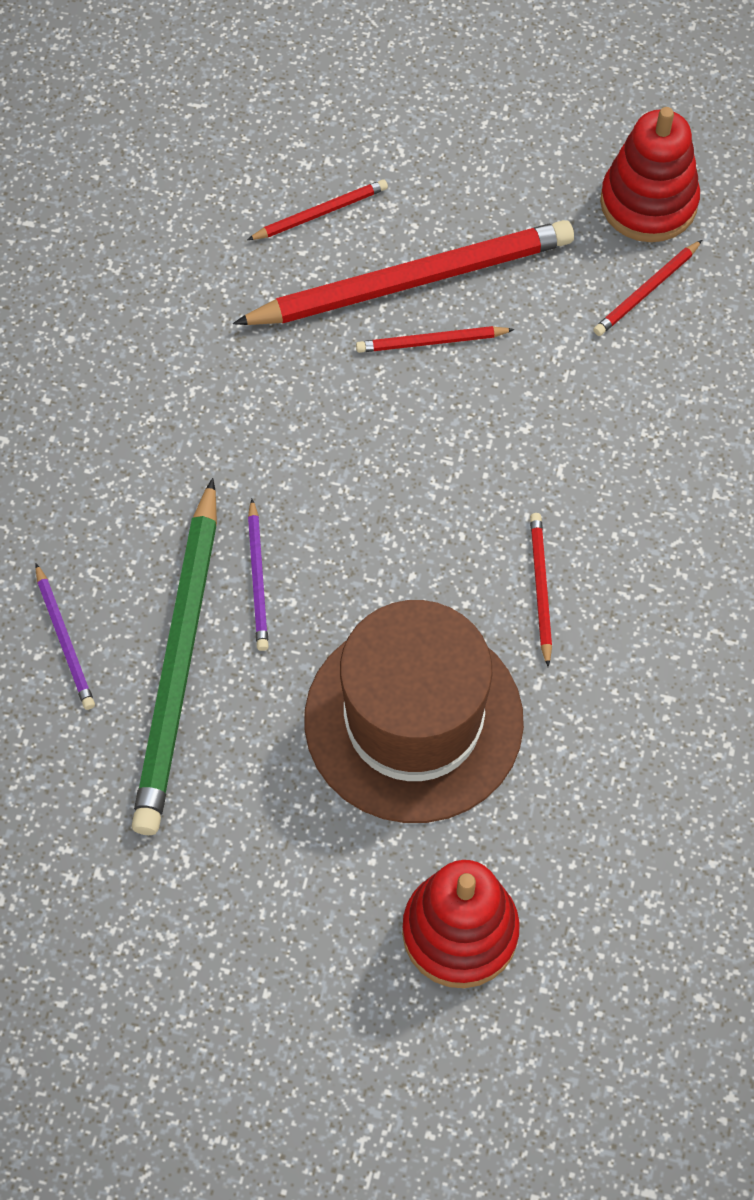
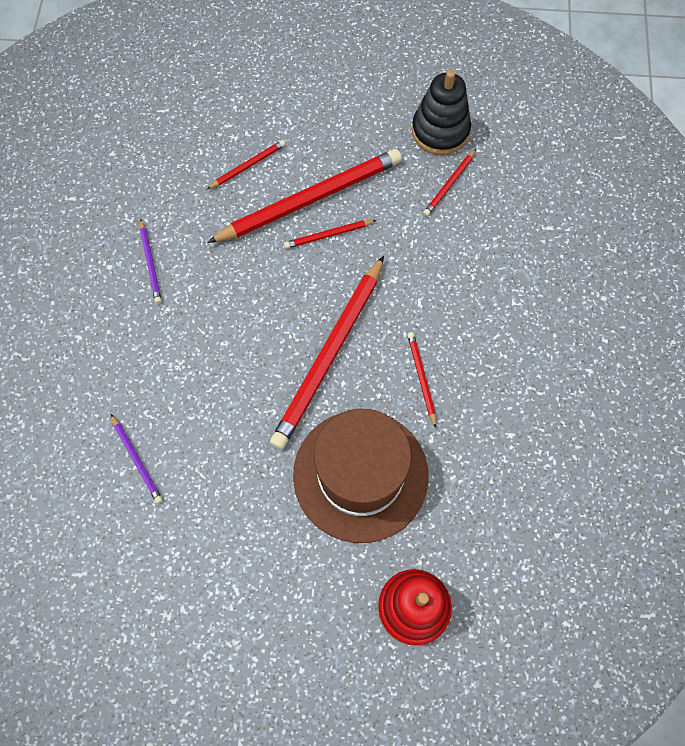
camera: 10 degrees left, 5 degrees up
green pencil [132,478,217,835] -> none
purple pencil [248,499,269,651] -> purple pencil moved to [140,219,162,304]
red stacking toy [600,107,700,242] -> black stacking toy [412,70,471,155]
none -> red pencil [270,256,384,450]

